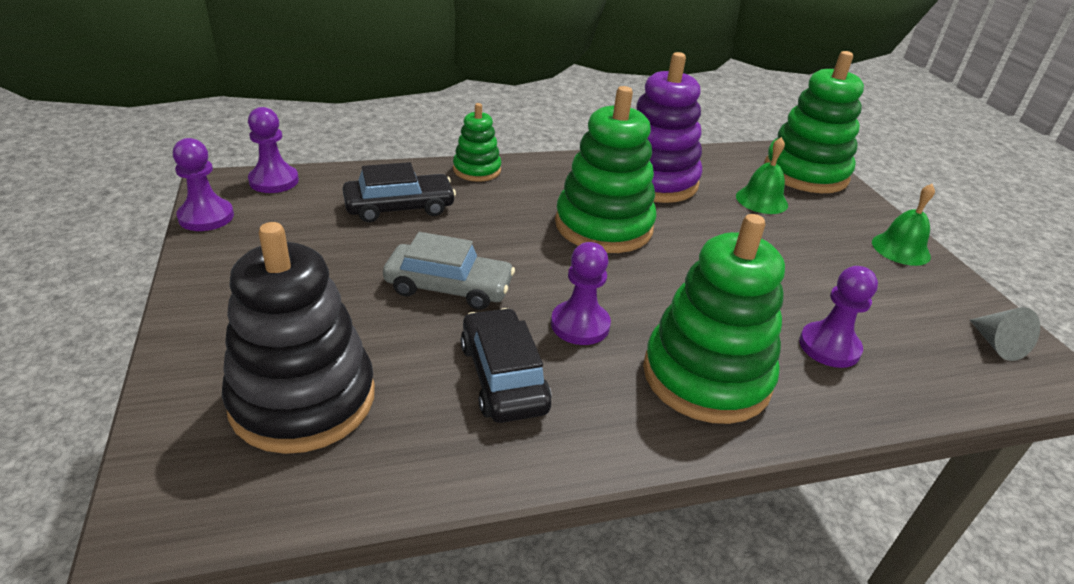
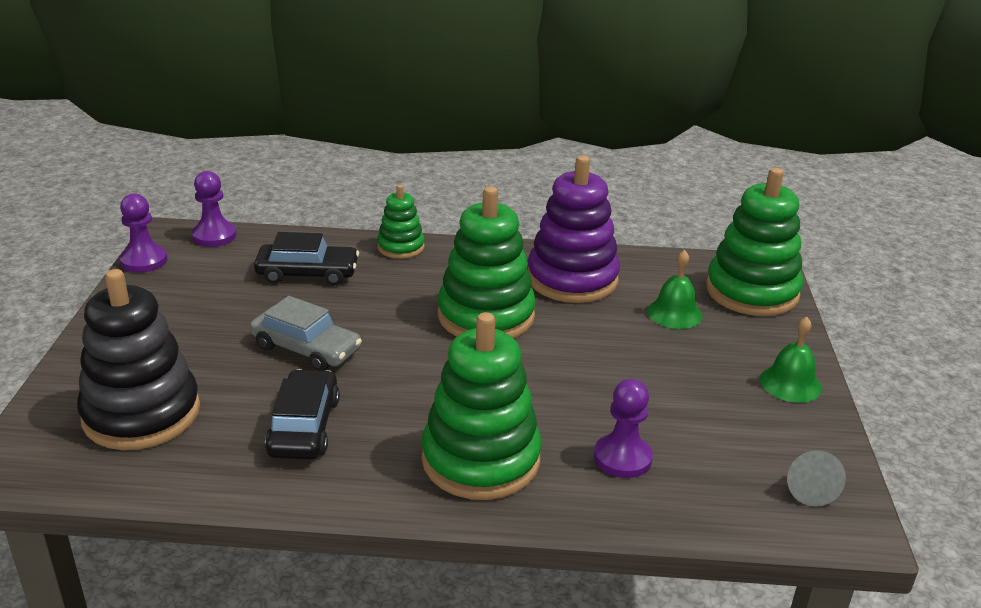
camera: 20 degrees right, 5 degrees down
purple pawn [551,242,611,345] -> none

